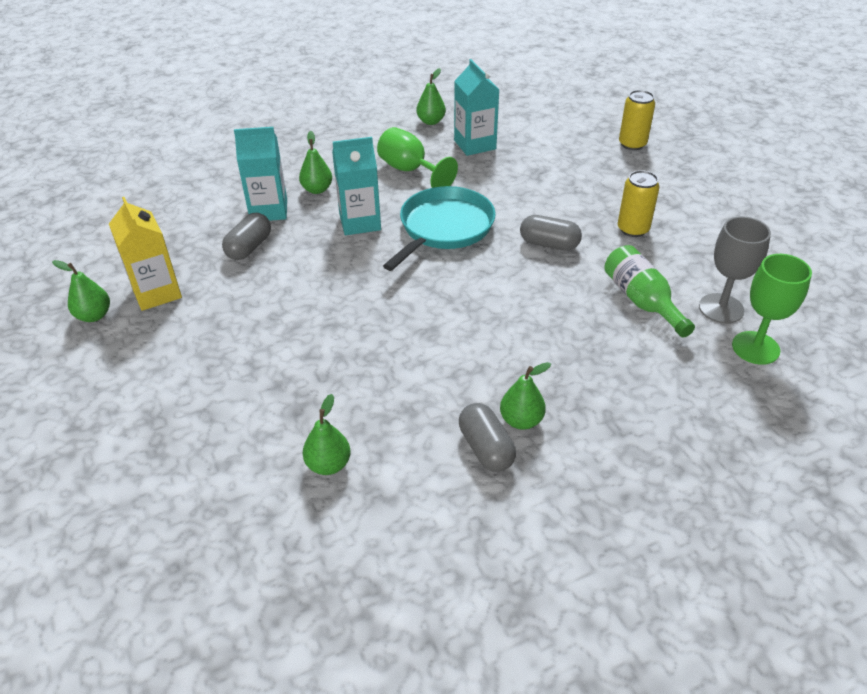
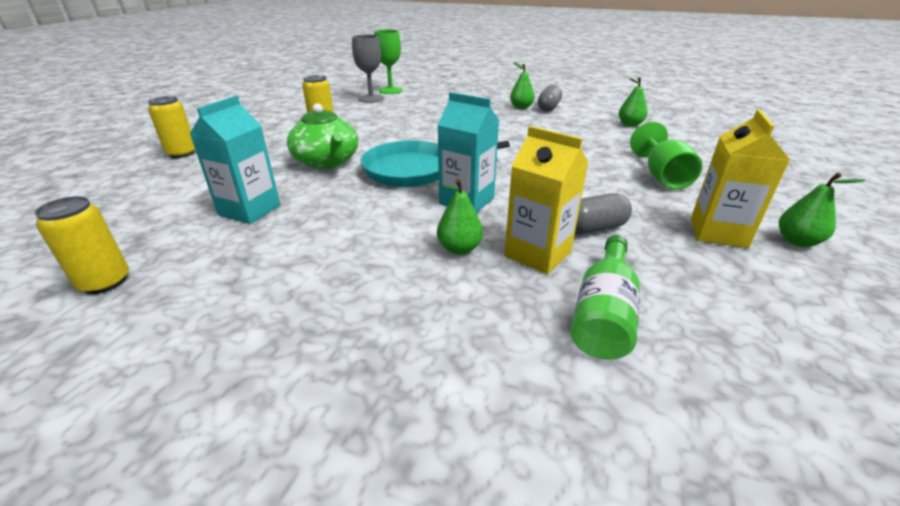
camera: 135 degrees left, 10 degrees down
turquoise carton [234,127,287,221] -> yellow carton [504,126,589,274]
green goblet [377,127,458,188] -> green goblet moved to [630,122,702,190]
green pear [416,68,446,125] -> none
grey capsule [520,215,582,251] -> none
green bottle [604,245,695,338] -> green bottle moved to [571,235,640,360]
none -> yellow can [35,196,129,294]
none -> green teapot [287,103,358,169]

